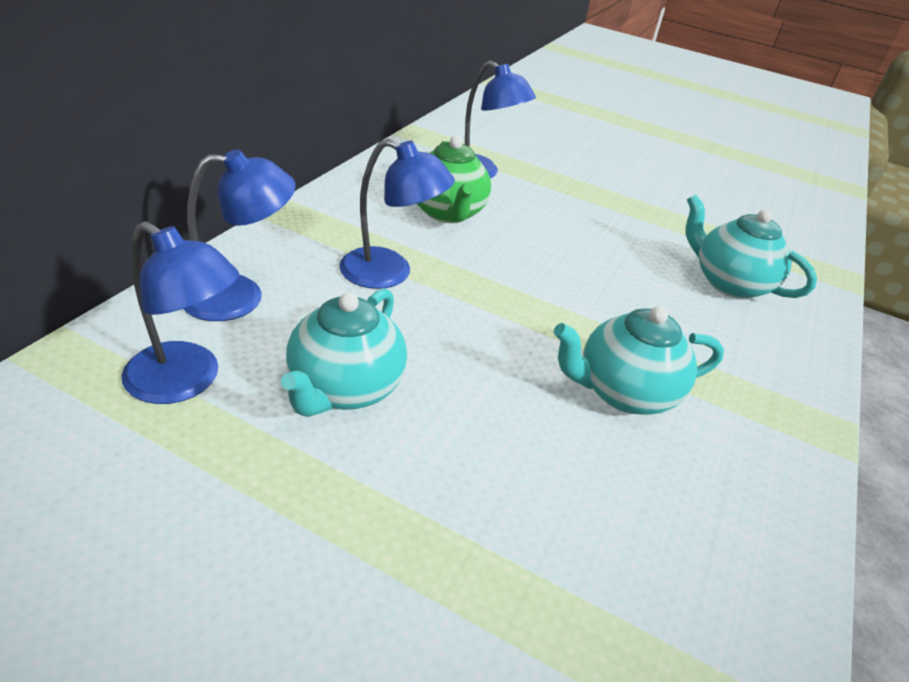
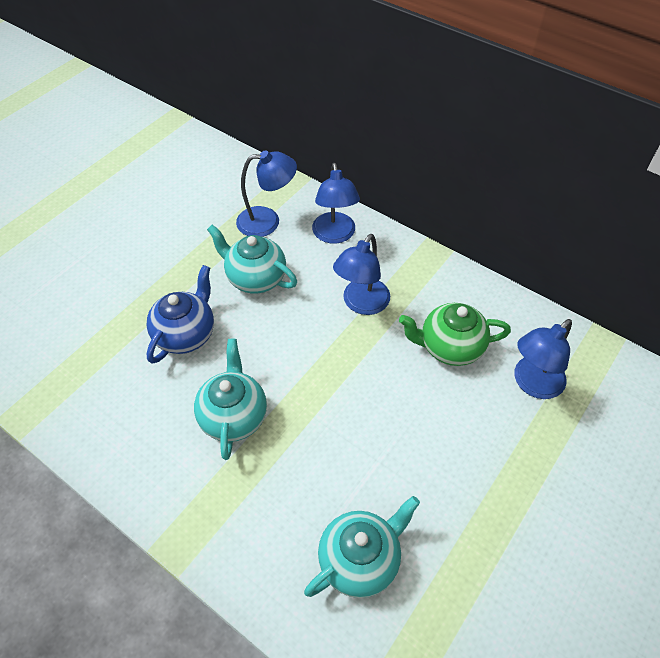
camera: 105 degrees right, 15 degrees up
blue lamp [121,221,239,404] -> blue lamp turned 135 degrees counterclockwise [236,150,297,237]
none -> blue teapot [146,265,214,364]

